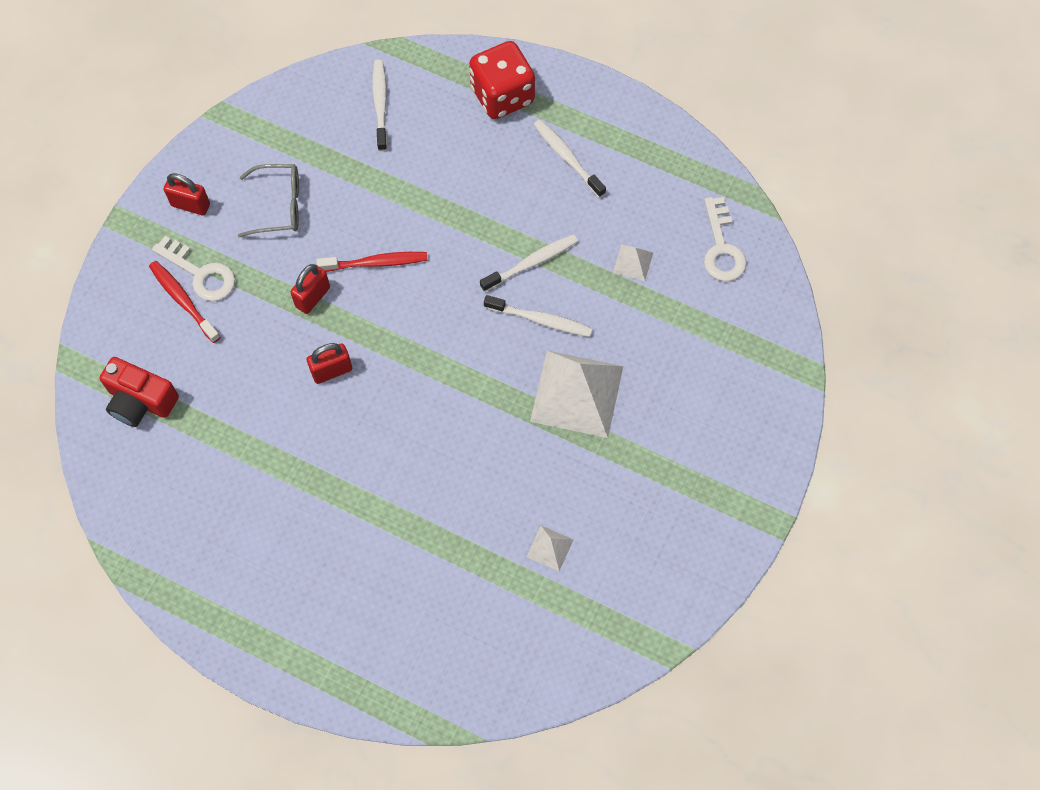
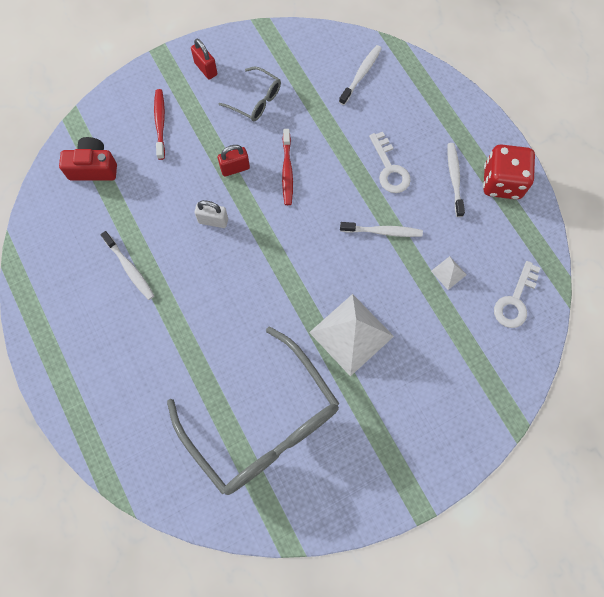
camera: 35 degrees right, 5 degrees up
red camera [100,357,179,427] -> red camera turned 120 degrees clockwise [59,137,117,180]
white key [152,236,235,301] -> white key moved to [369,132,411,193]
red padlock [307,343,352,384] -> white padlock [194,200,228,228]
red toothbrush [317,252,427,272] -> red toothbrush turned 60 degrees clockwise [282,129,293,205]
red dice [469,41,535,119] -> red dice moved to [483,144,535,200]
white toothbrush [484,295,593,337] -> white toothbrush moved to [101,231,155,300]
white pyramid [527,526,574,571] -> grey glasses [167,327,339,495]

